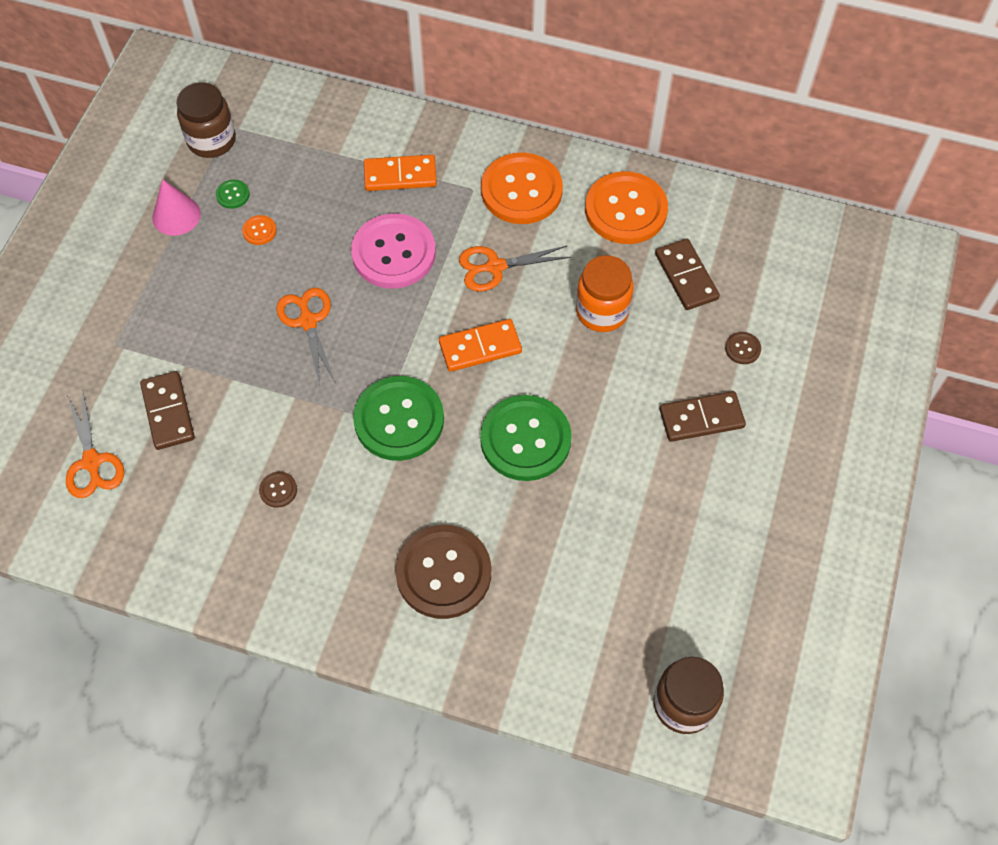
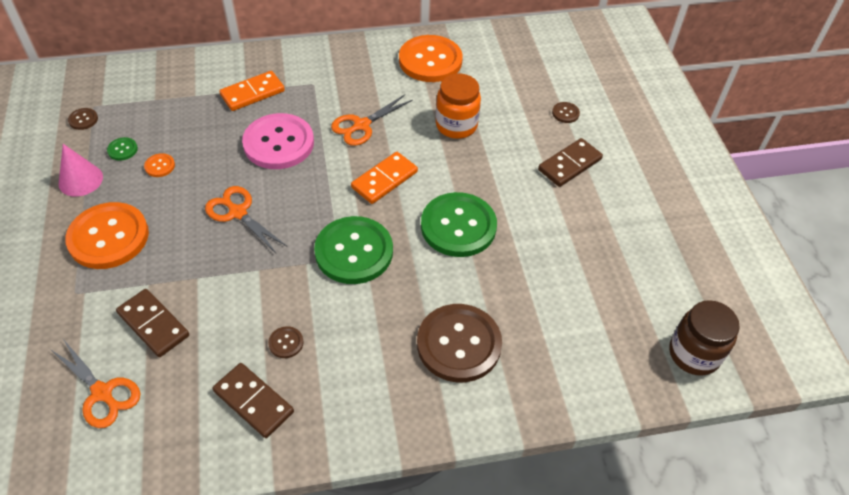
camera: 30 degrees left, 10 degrees down
brown jar [176,82,236,158] -> brown button [68,108,98,130]
orange button [481,153,563,224] -> orange button moved to [65,202,149,269]
brown domino [655,239,720,310] -> brown domino moved to [213,363,294,438]

